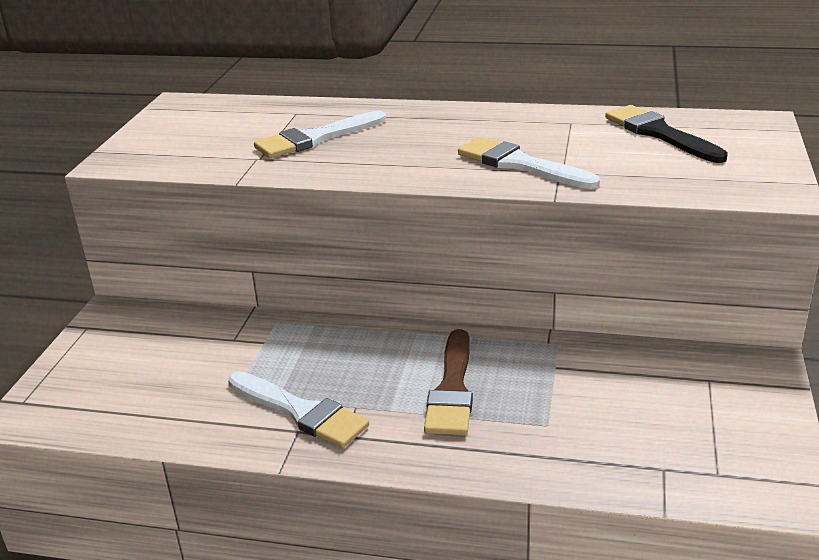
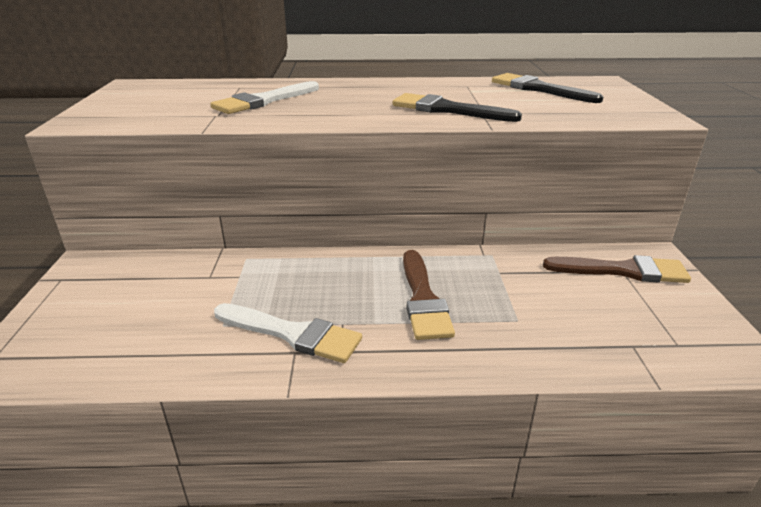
camera: 15 degrees left, 0 degrees up
white brush [458,137,600,189] -> black brush [392,93,522,122]
none -> brown brush [543,255,691,283]

